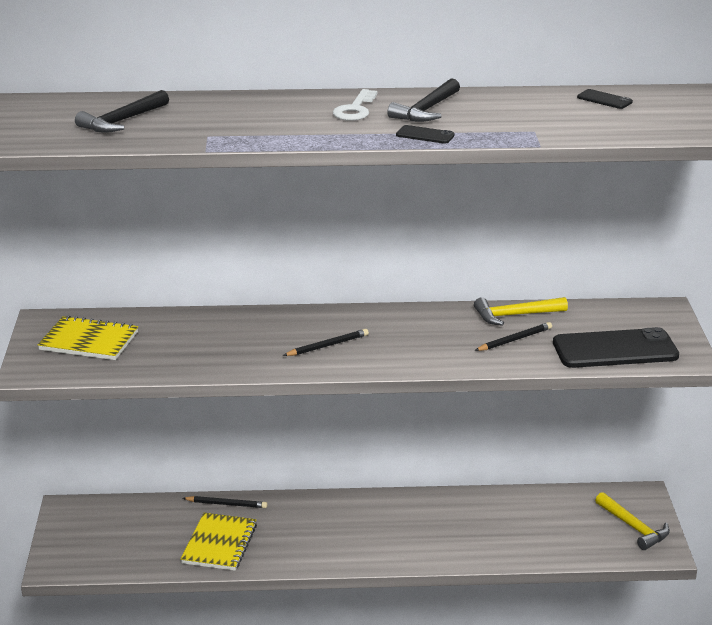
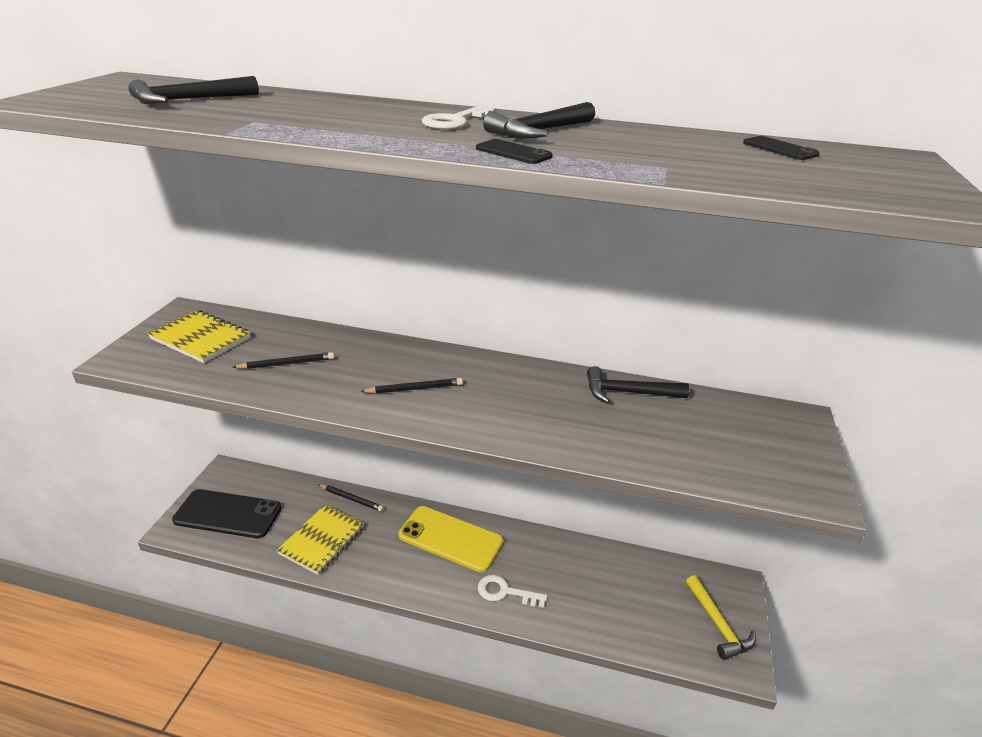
camera: 15 degrees right, 5 degrees up
yellow hammer [474,297,568,326] -> black hammer [587,366,689,403]
black pencil [475,322,552,351] -> black pencil moved to [233,352,334,369]
black phone [553,327,679,368] -> black phone moved to [172,489,282,538]
none -> yellow phone [398,506,503,572]
none -> white key [478,575,547,608]

